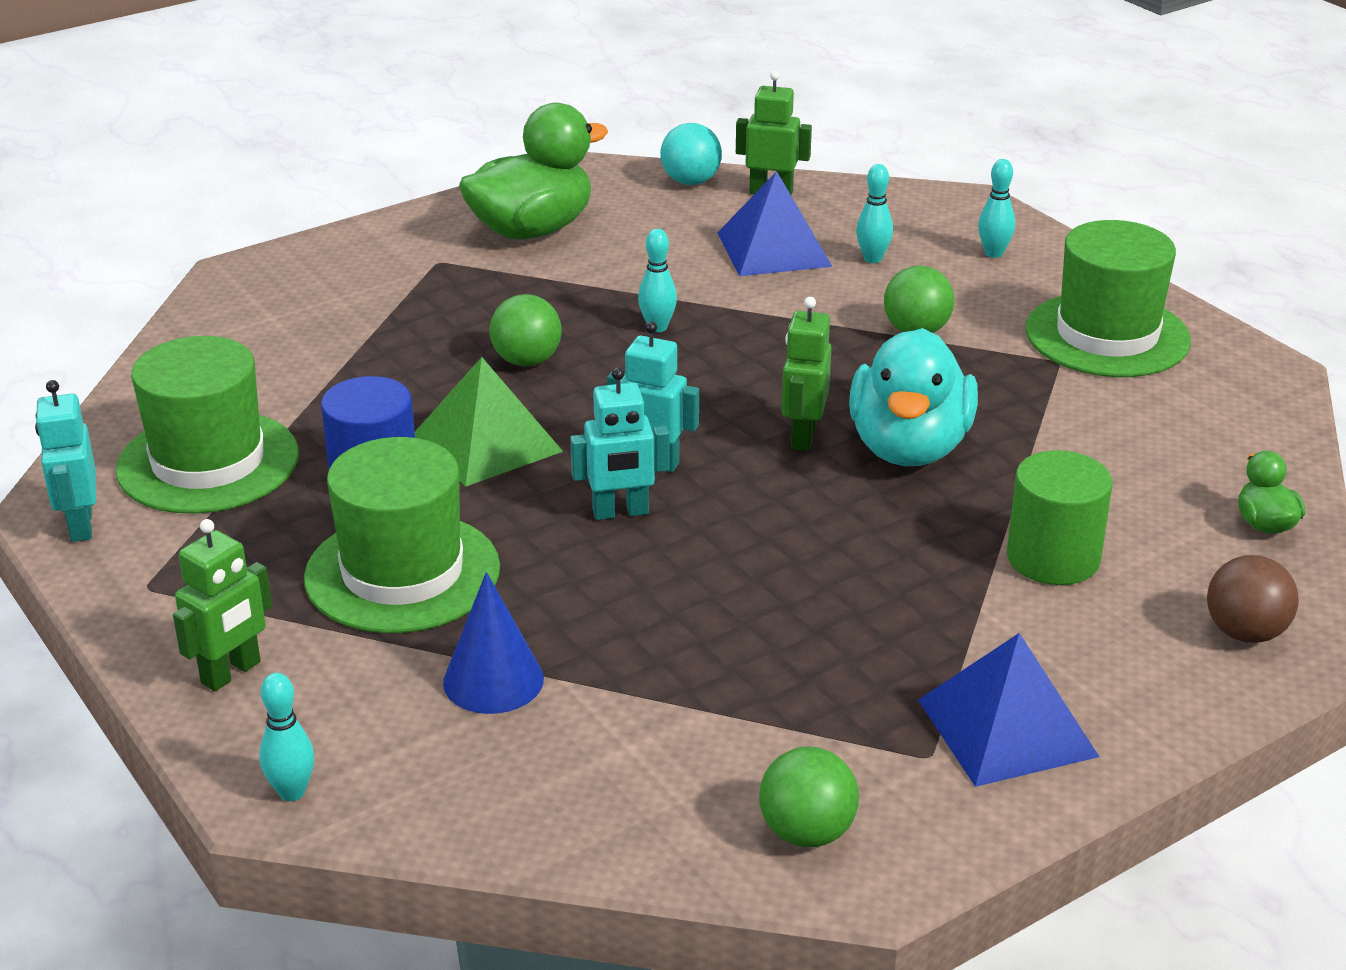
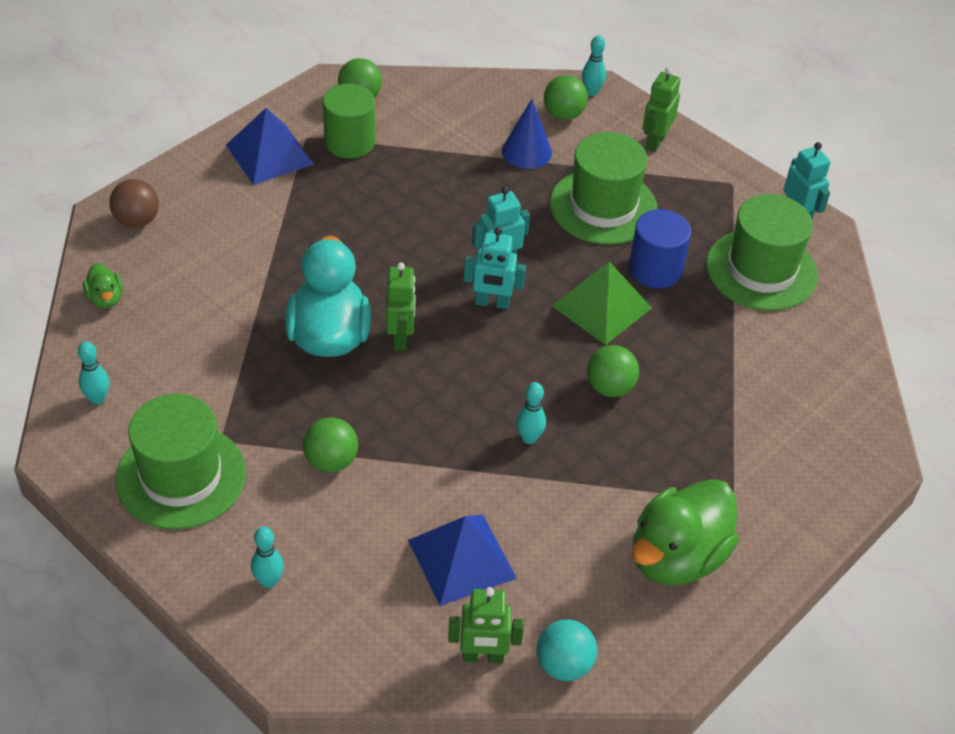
camera: 165 degrees right, 15 degrees up
turquoise bowling pin [856,164,893,263] -> turquoise bowling pin moved to [78,341,110,405]
green cylinder [1007,450,1112,585] -> green cylinder moved to [323,84,375,158]
none -> green ball [544,75,588,120]

